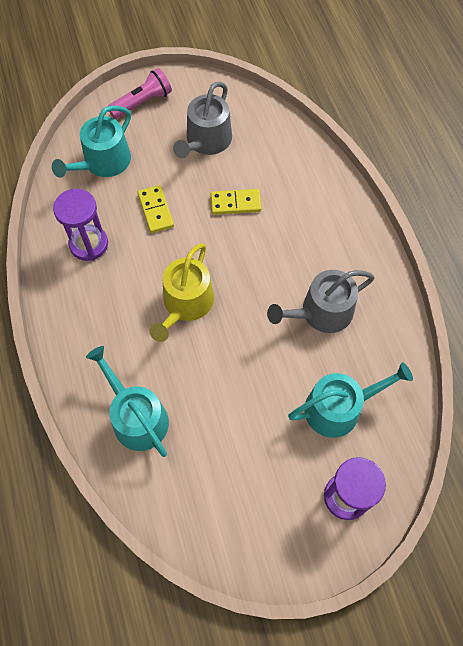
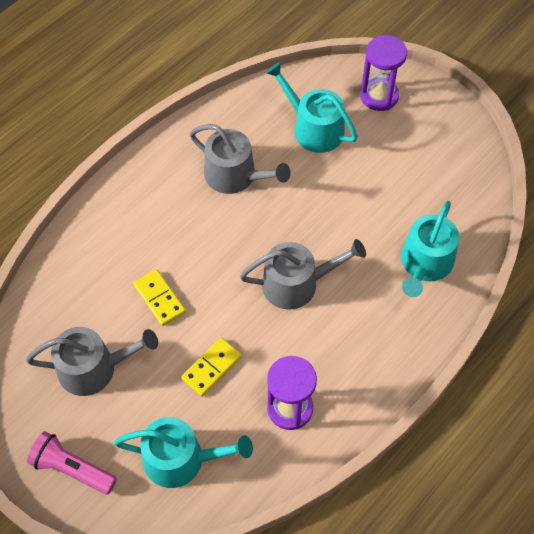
camera: 120 degrees left, 5 degrees down
yellow watering can [149,243,214,342] -> grey watering can [240,239,366,310]

